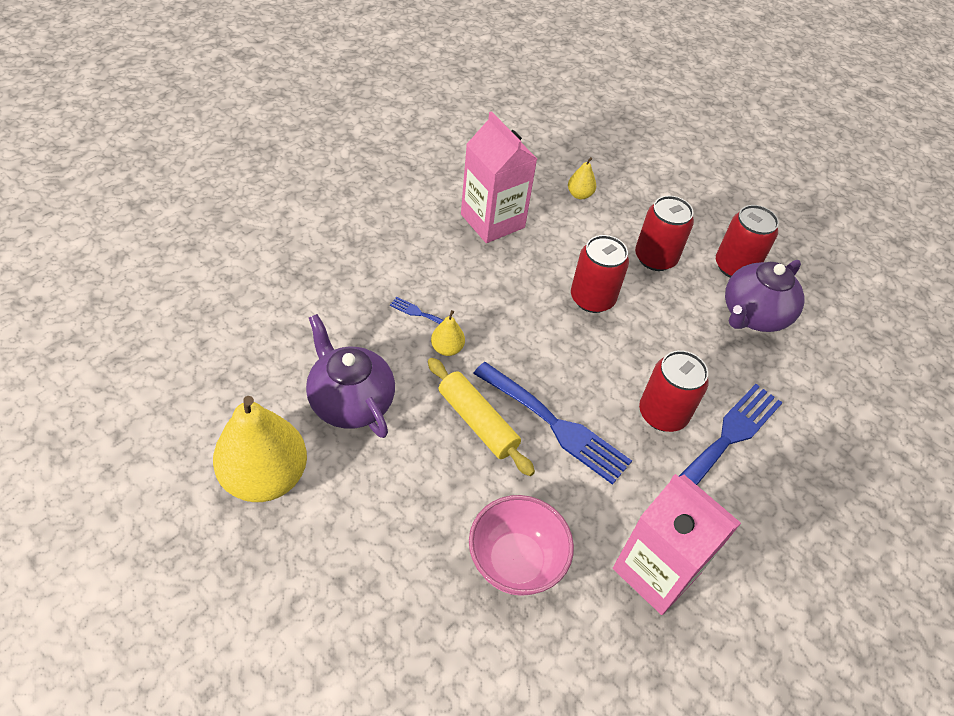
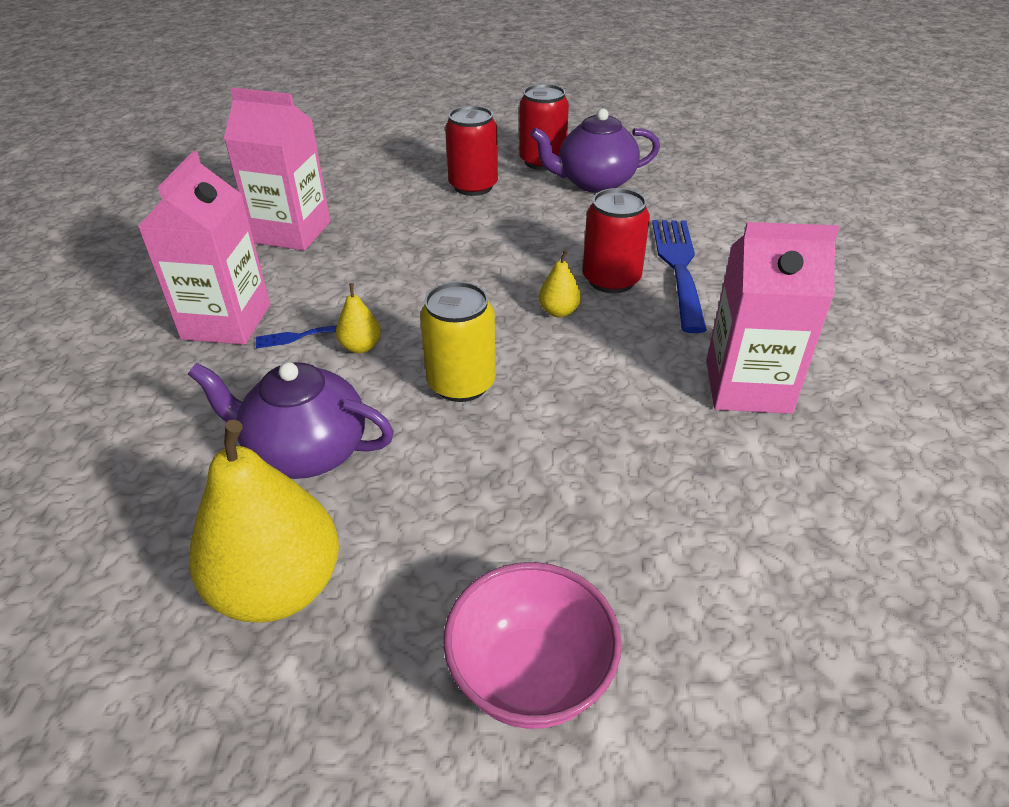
camera: 35 degrees left, 10 degrees down
yellow rolling pin [428,358,535,476] -> yellow can [420,281,496,402]
pink bowl [469,495,574,596] -> pink bowl moved to [443,562,622,729]
blue fork [473,362,632,485] -> none
yellow pear [568,157,596,199] -> yellow pear moved to [539,250,581,317]
red can [571,235,629,313] -> none
purple teapot [725,260,804,332] -> purple teapot turned 75 degrees clockwise [530,108,660,193]
none -> pink carton [138,151,270,345]

